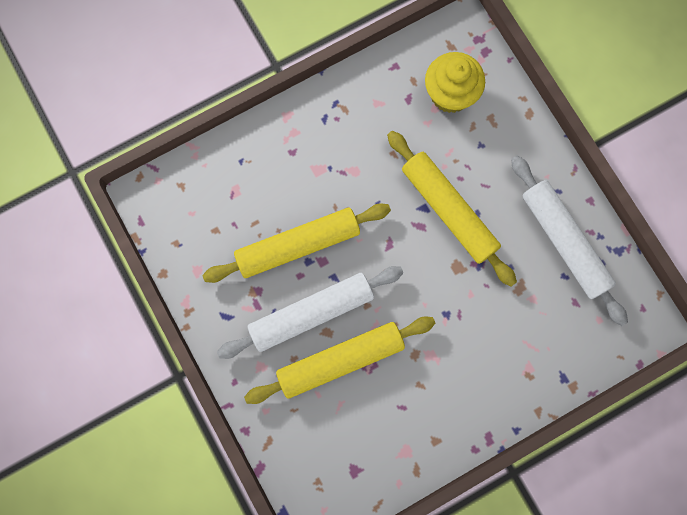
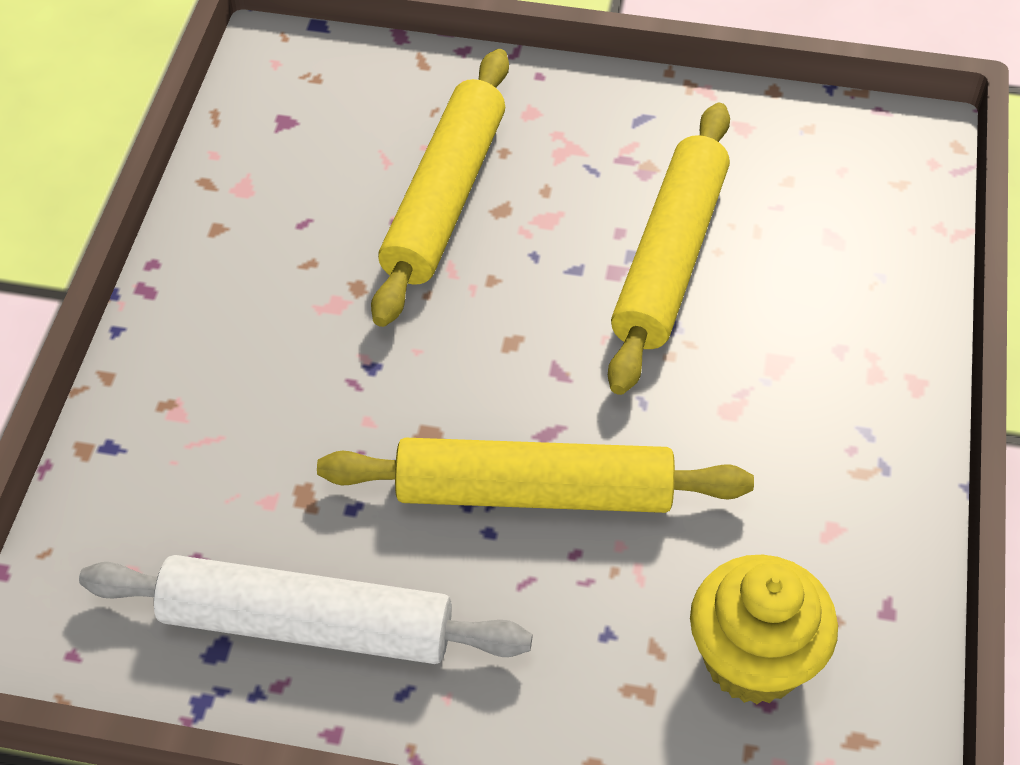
camera: 130 degrees right, 25 degrees down
white rolling pin [217,266,403,359] -> none

